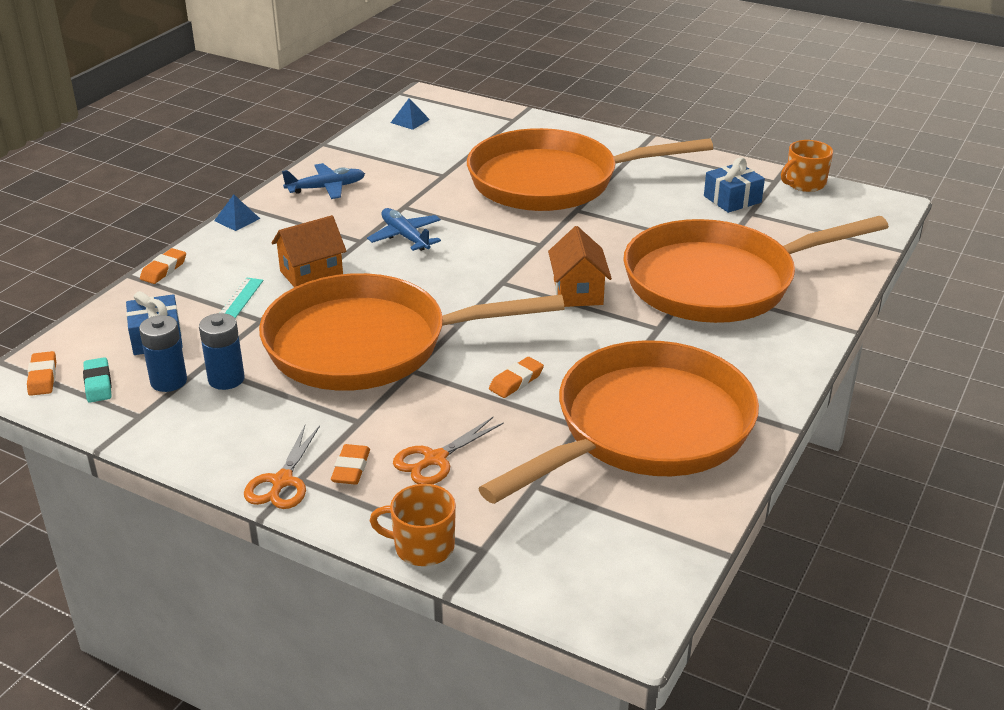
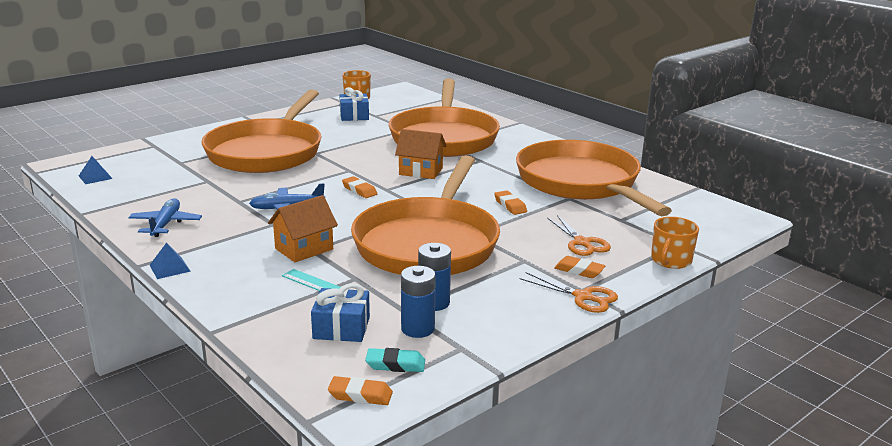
camera: 70 degrees left, 10 degrees down
orange eraser [140,248,186,284] -> orange eraser moved to [342,176,377,198]
orange house [272,215,346,287] -> orange house turned 60 degrees clockwise [268,195,338,262]

